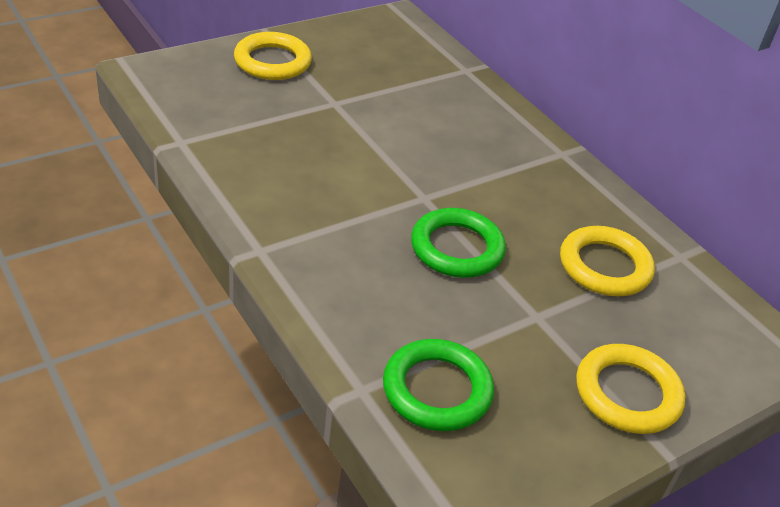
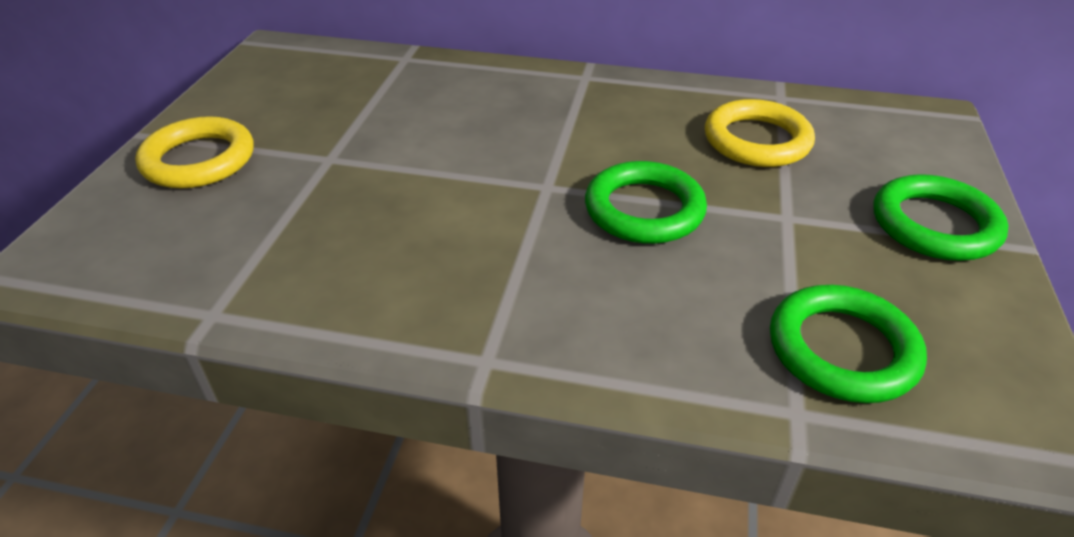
camera: 40 degrees left, 0 degrees up
yellow ring [576,344,685,434] -> green ring [873,174,1008,261]

